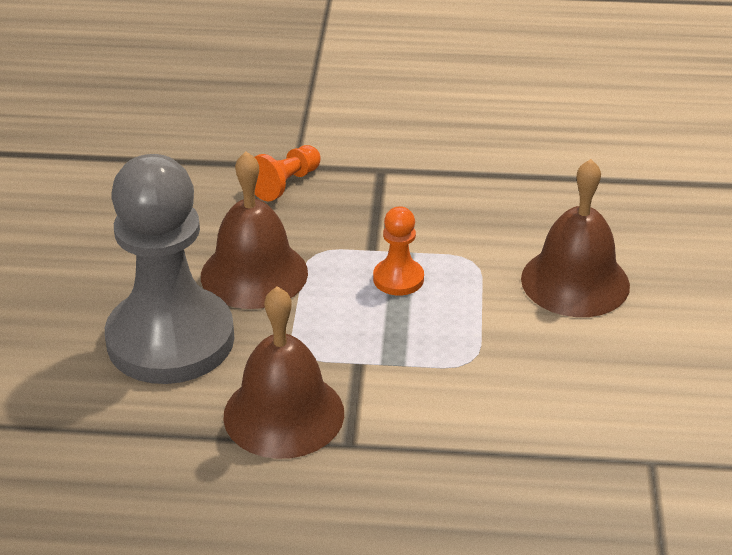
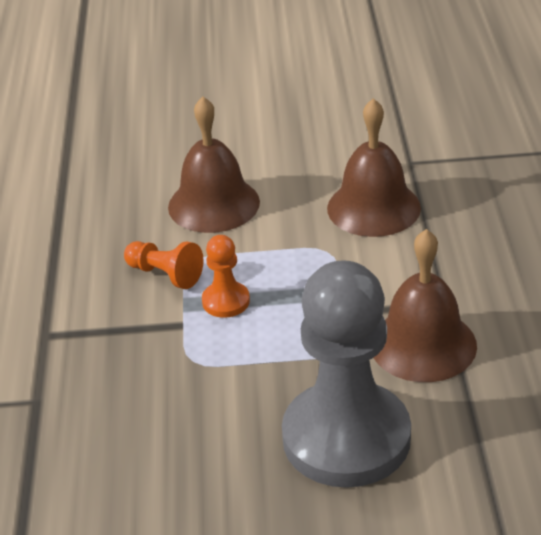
camera: 95 degrees left, 0 degrees up
brown bell [201,151,308,309] -> brown bell moved to [327,98,421,237]
orange pawn [254,145,321,201] -> orange pawn moved to [124,241,204,289]

